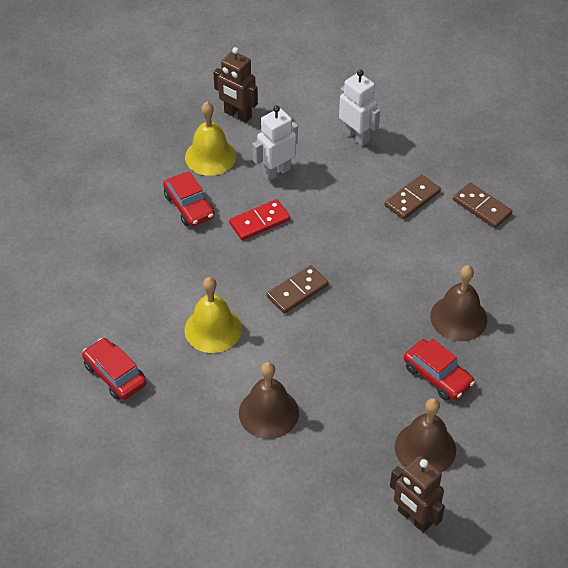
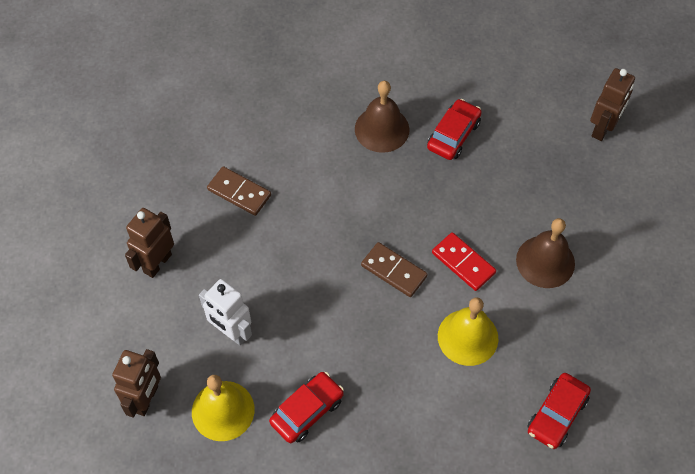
camera: 105 degrees left, 10 degrees up
red domino [229,199,290,240] -> red domino moved to [432,232,496,291]
white robot [339,70,380,146] -> brown robot [125,208,174,278]
brown bell [395,398,456,473] -> none
brown domino [453,183,512,228] -> none

